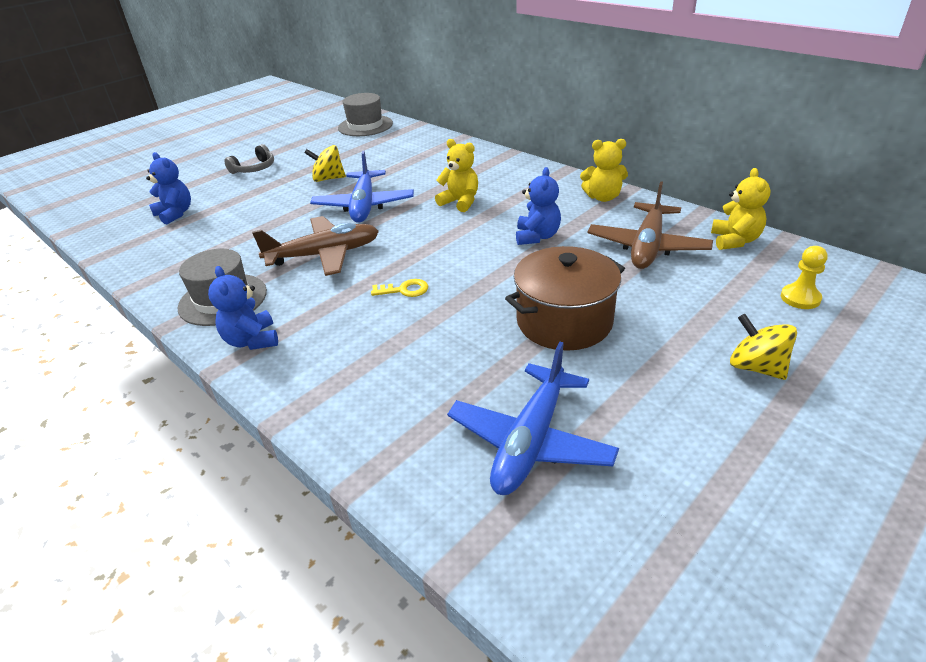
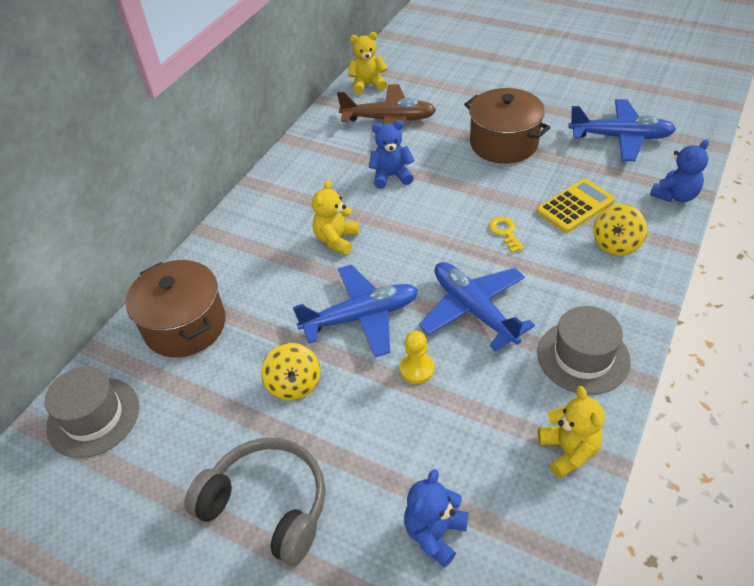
camera: 105 degrees left, 10 degrees up
blue teddy bear [208,266,278,350] -> blue teddy bear moved to [650,140,709,202]
grey headphones [224,144,274,174] -> grey headphones [184,438,325,566], size x1.72
brown plane [252,216,379,276] -> blue plane [419,262,535,351]
yellow teddy bear [580,139,628,202] -> yellow teddy bear moved to [538,386,604,478]
yellow spinning top [730,314,797,380] -> yellow spinning top moved to [593,204,647,256]
yellow pawn [781,246,828,309] -> yellow pawn moved to [400,331,434,384]
none -> brown pot [125,260,226,357]
none -> yellow calculator [537,179,615,233]

